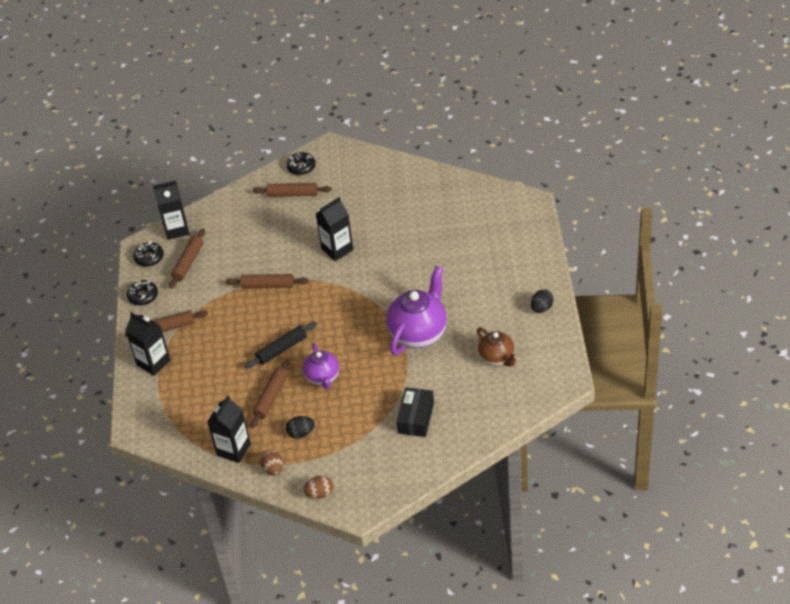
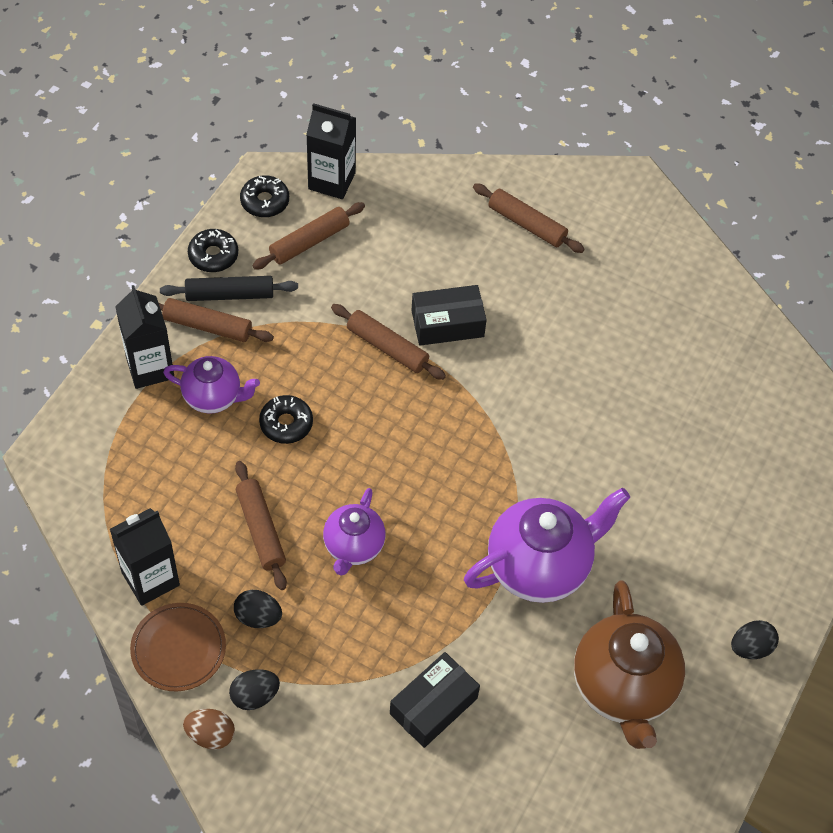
camera: 25 degrees right, 10 degrees up
black rolling pin [245,322,317,369] -> black rolling pin moved to [160,276,298,301]
brown rolling pin [250,359,290,428] -> brown rolling pin turned 75 degrees counterclockwise [235,461,287,590]
brown egg [260,450,283,476] -> brown plate [130,603,226,692]
black donut [287,152,315,175] -> black donut moved to [259,395,313,444]
black carton [315,197,353,261] -> none
brown teapot [477,327,518,366] -> brown teapot [574,581,685,749], size x1.69
none -> purple teapot [163,356,260,414]
none -> black egg [229,669,280,710]
none -> black box [411,285,487,346]

